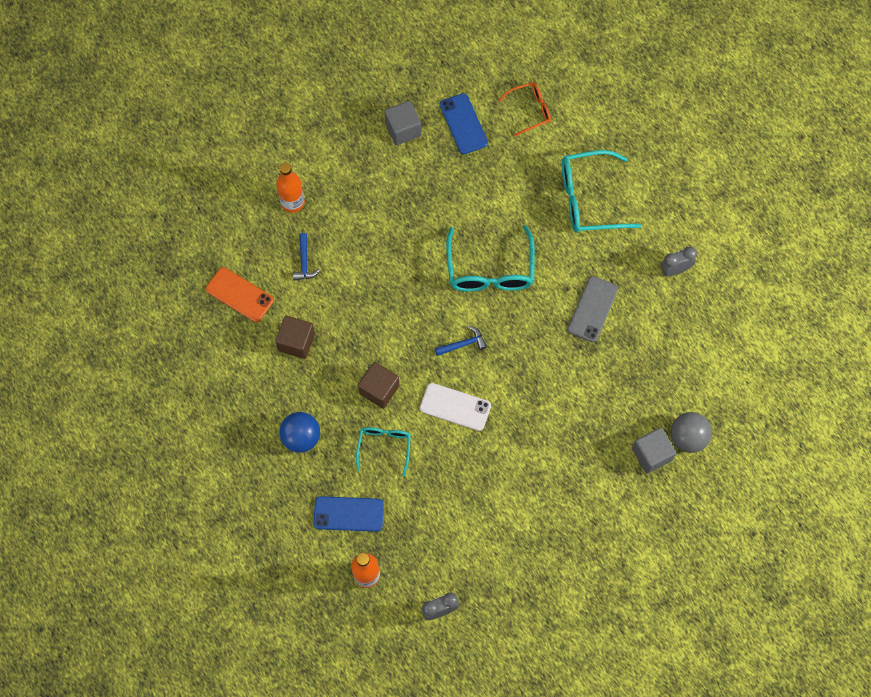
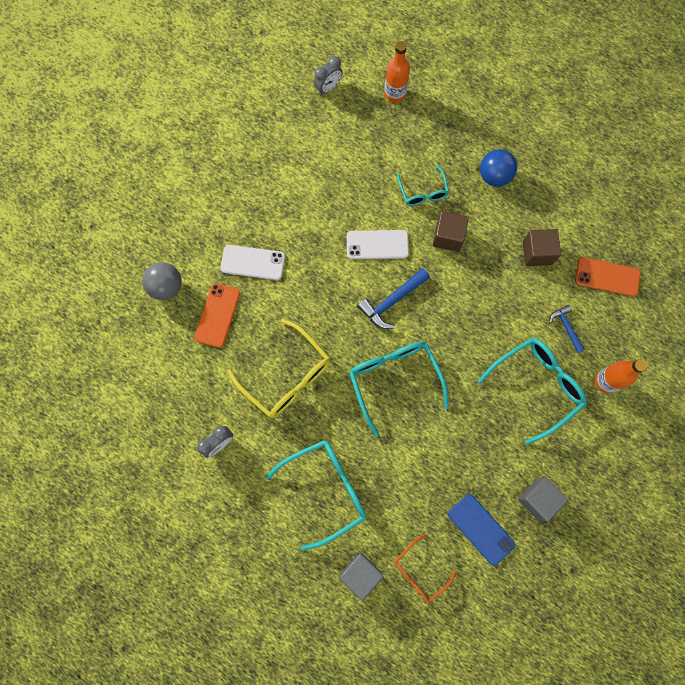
camera: 160 degrees right, 5 degrees up
blue phone [313,496,384,532] -> none
blue hammer [435,326,487,356] -> blue hammer [357,268,430,329], size x1.60
grey phone [568,276,618,342] -> yellow glasses [227,319,330,418]
grey cube [632,428,676,474] -> grey cube moved to [339,552,384,601]
none -> orange phone [194,283,240,348]
none -> white phone [220,245,285,280]
none -> turquoise glasses [478,338,587,445]

